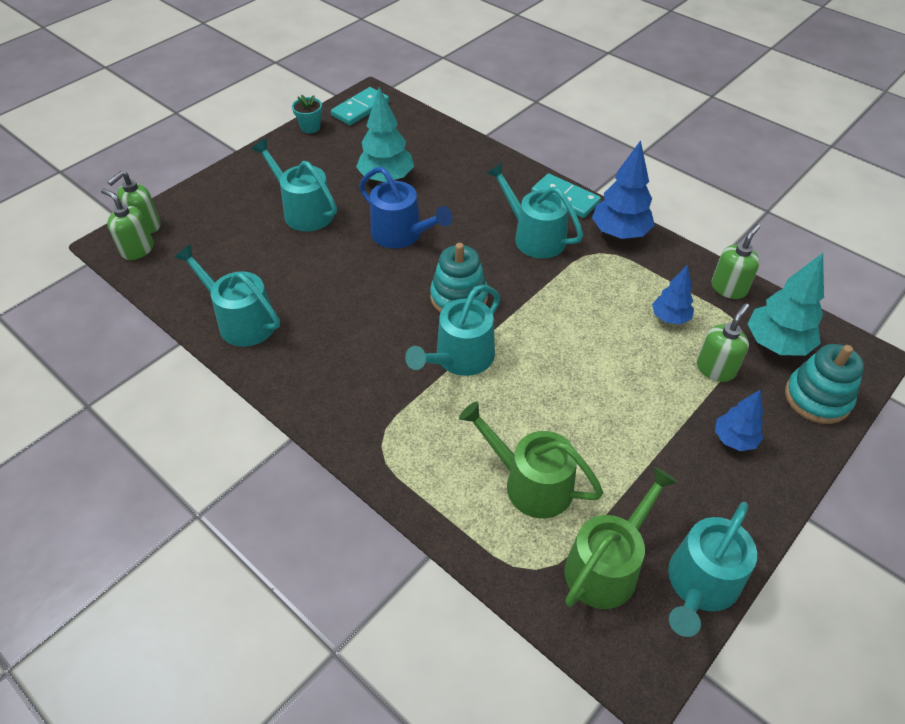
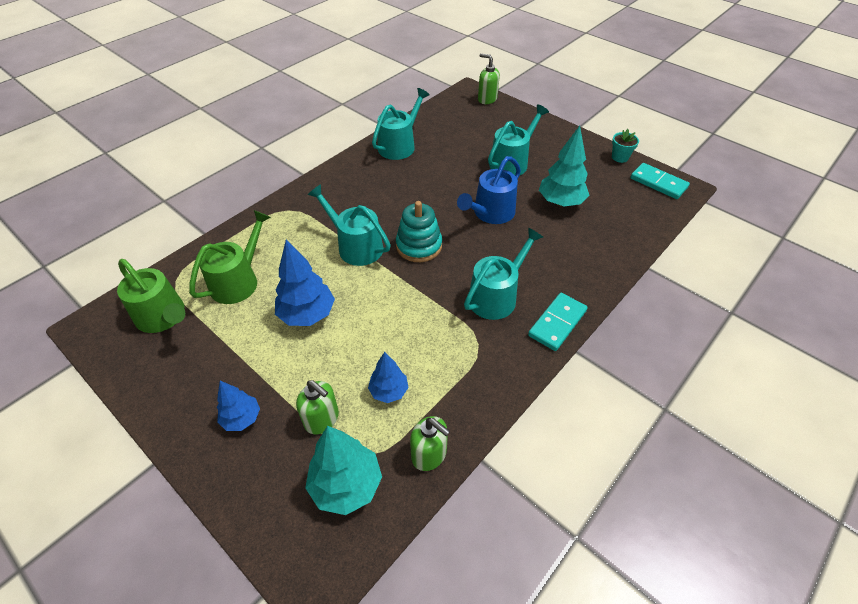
camera: 90 degrees right, 0 degrees up
green soap dispenser [101,188,154,260] -> none
blue tree [592,140,655,239] -> blue tree moved to [275,240,335,326]
turquoise watering can [668,502,757,637] -> none
turquoise stacking toy [785,344,864,424] -> none

